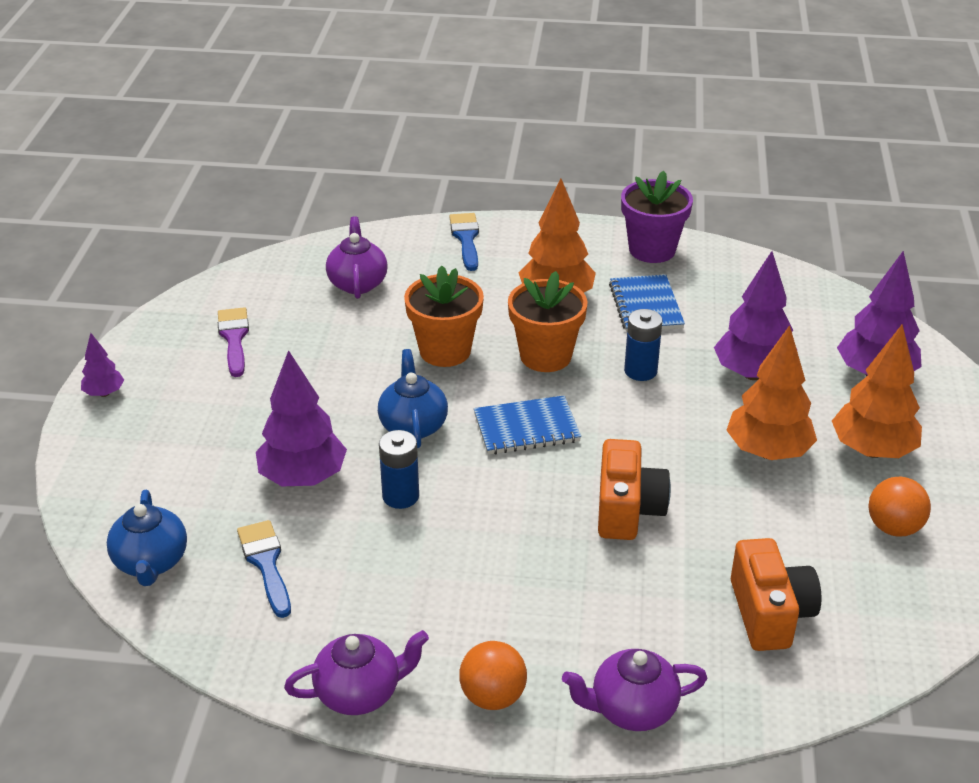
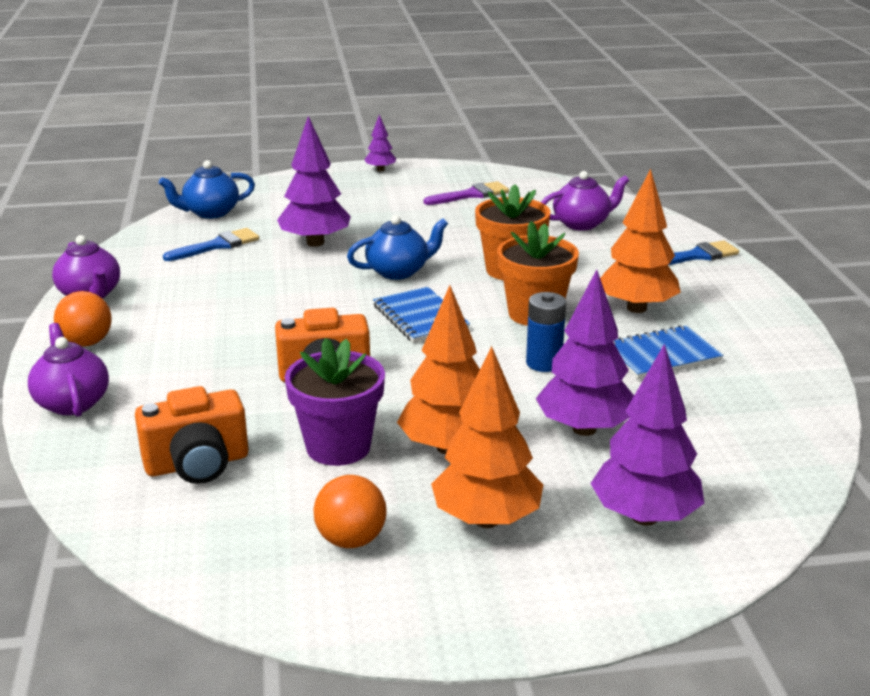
camera: 75 degrees right, 10 degrees down
blue battery [379,430,419,509] -> none
purple flower pot [621,171,693,263] -> purple flower pot moved to [285,338,385,466]

